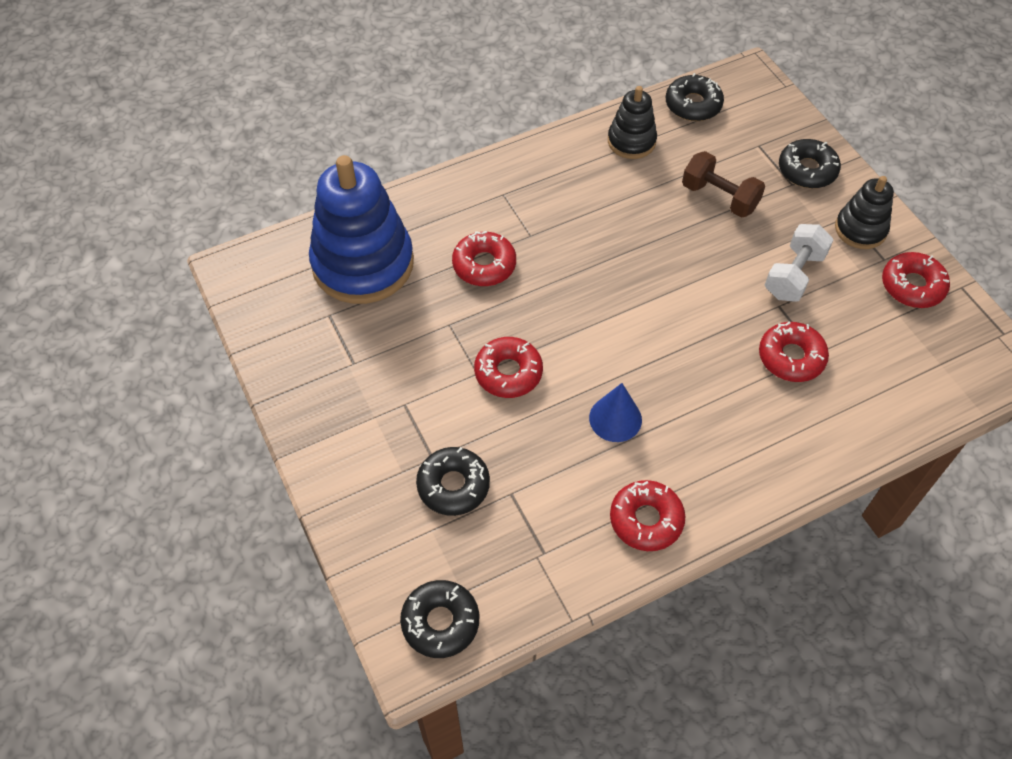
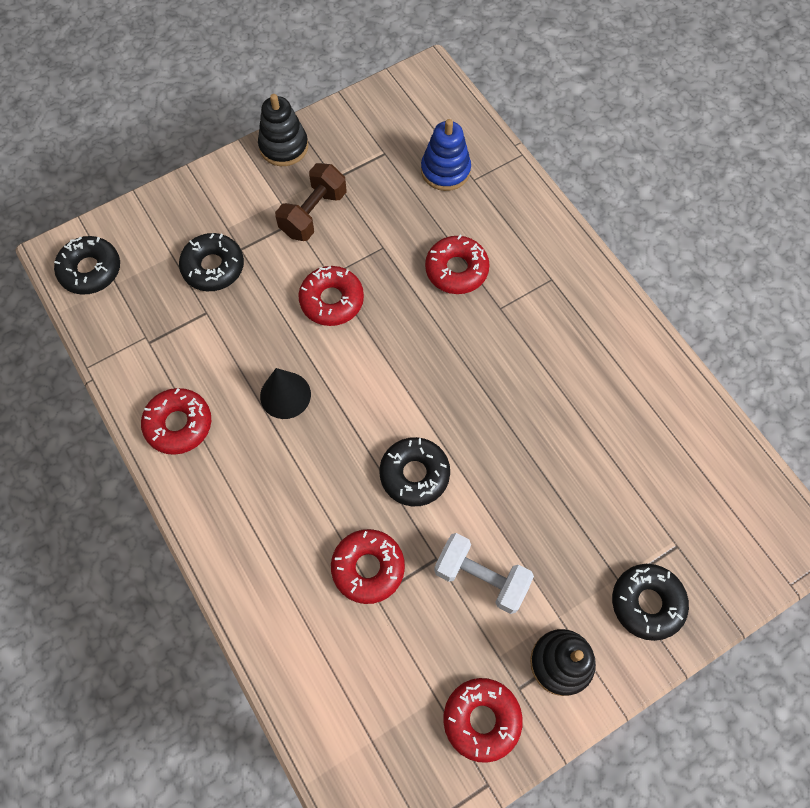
camera: 85 degrees right, 10 degrees up
blue stacking toy [309,155,414,304] -> blue stacking toy [421,119,471,191], size x0.52
blue cone [589,383,642,442] -> black cone [260,368,311,419]
black stacking toy [608,86,657,159] -> black stacking toy moved to [258,94,308,166]
black donut [666,73,724,121] -> black donut moved to [379,437,450,506]
brown dumbbell [682,151,765,218] -> brown dumbbell moved to [275,163,347,241]

